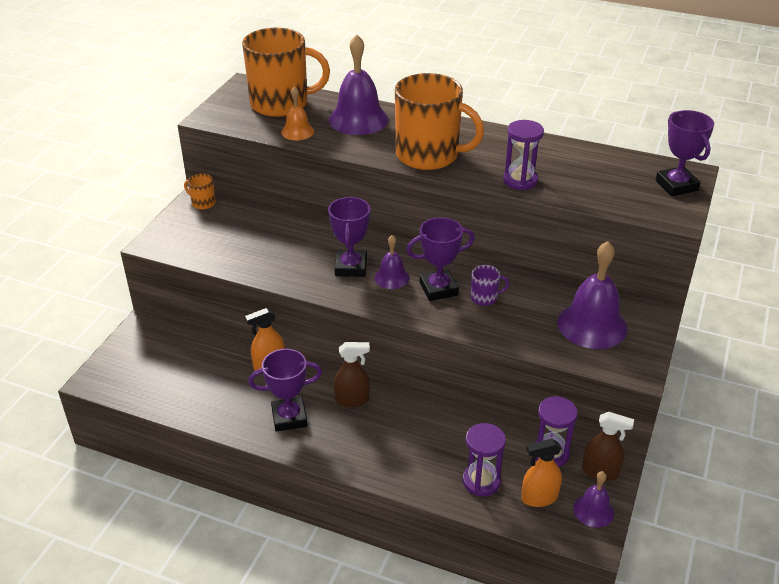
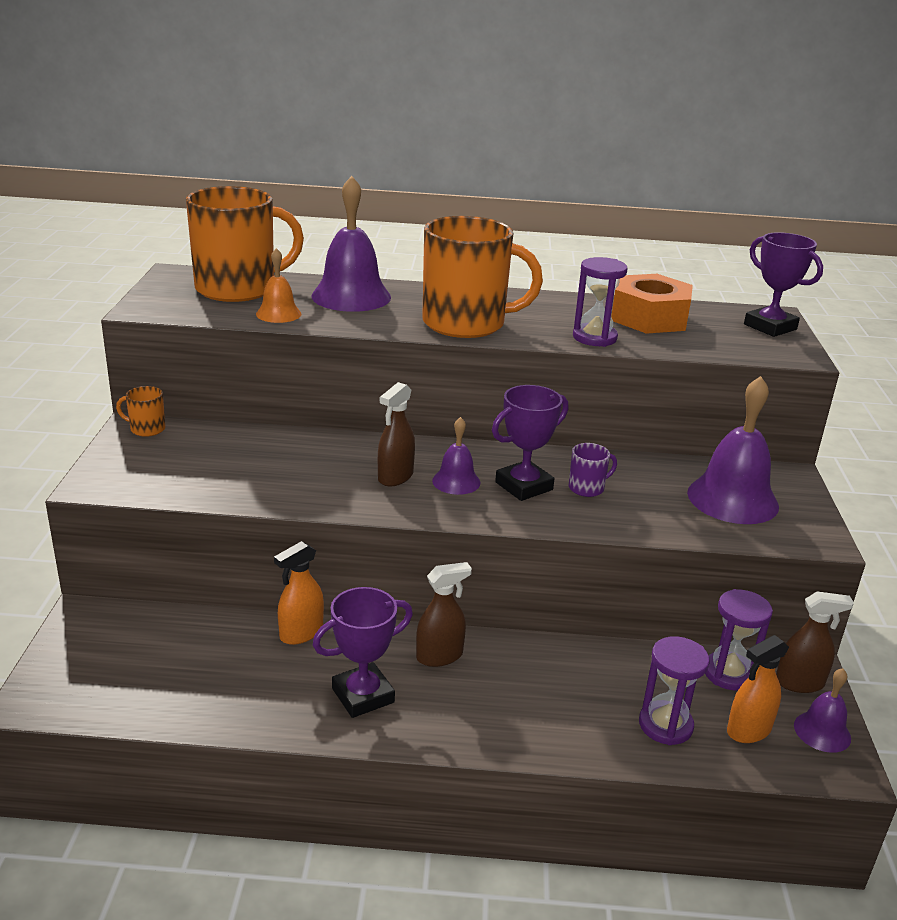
camera: 20 degrees left, 10 degrees down
purple trophy [328,197,370,277] -> brown spray bottle [378,382,415,487]
none -> orange nut [611,274,693,334]

